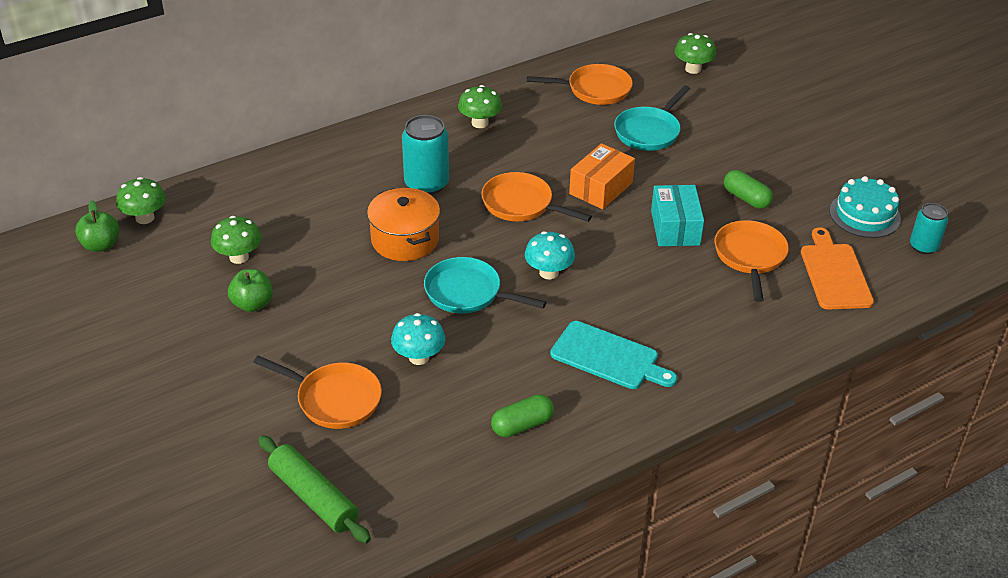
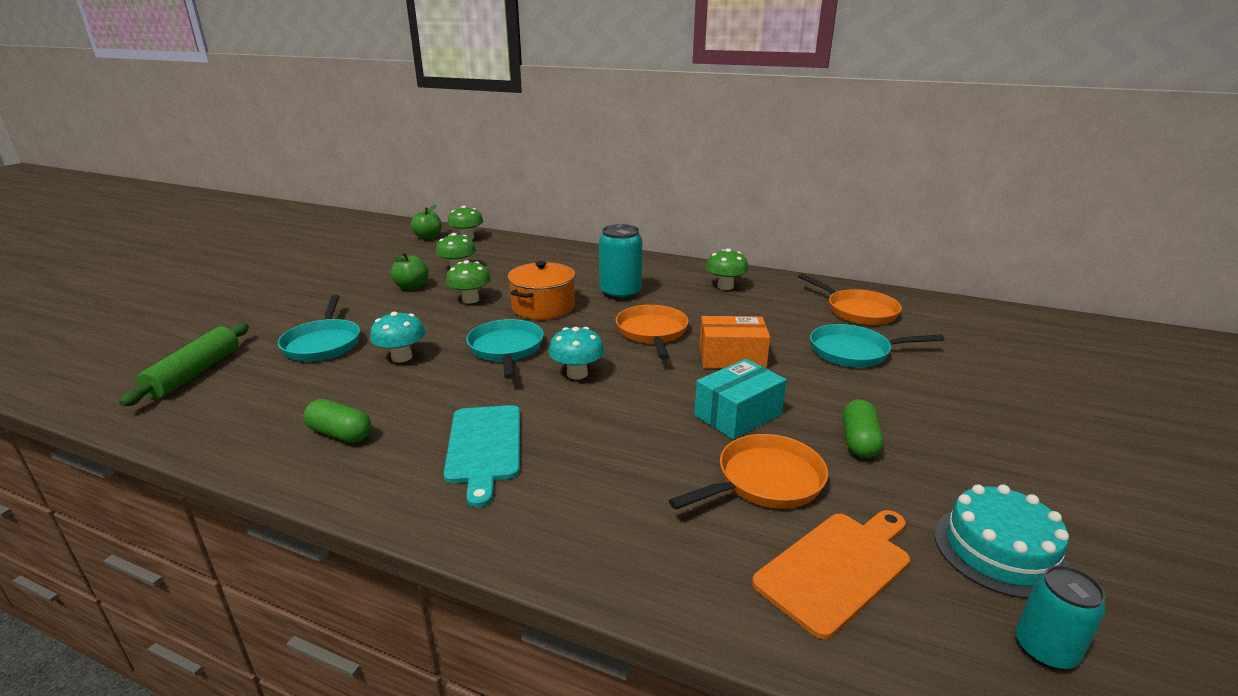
camera: 55 degrees right, 15 degrees down
orange pan [253,356,382,429] -> turquoise pan [278,295,360,361]
green mushroom [674,33,716,74] -> green mushroom moved to [446,260,491,304]

